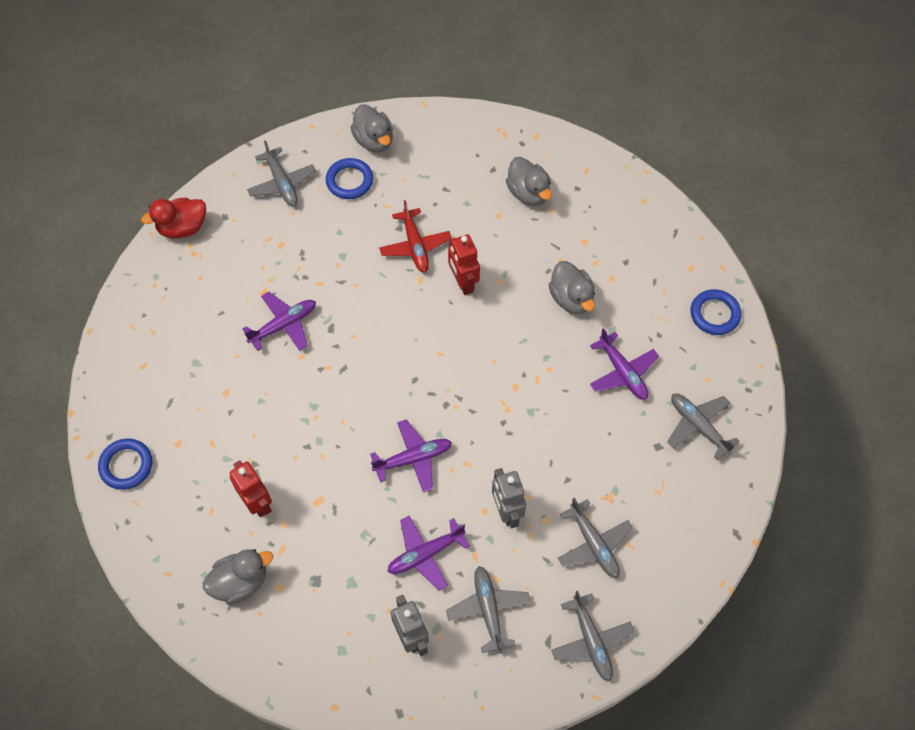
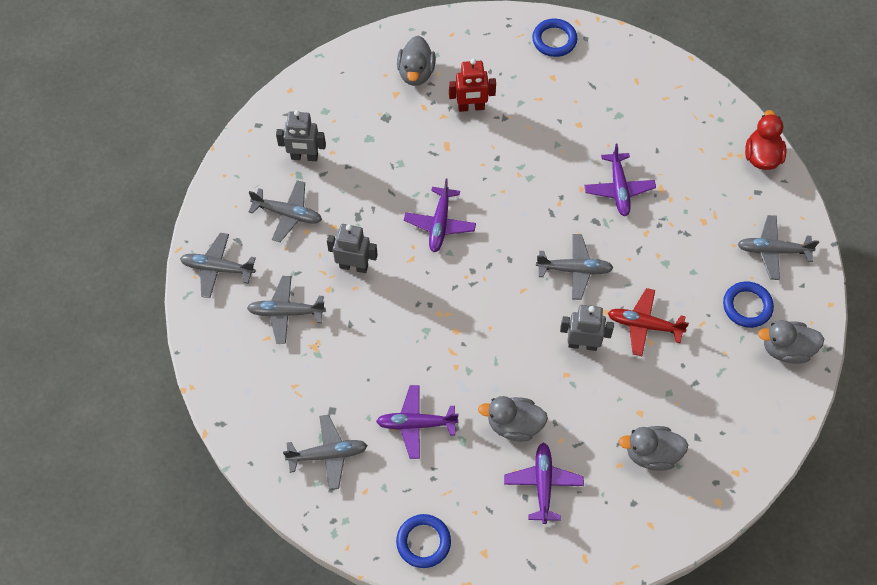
camera: 120 degrees right, 0 degrees up
purple plane [387,516,470,591] -> purple plane moved to [504,442,584,524]
red robot [448,234,480,295] -> grey robot [560,305,614,351]
none -> grey plane [536,234,614,300]

